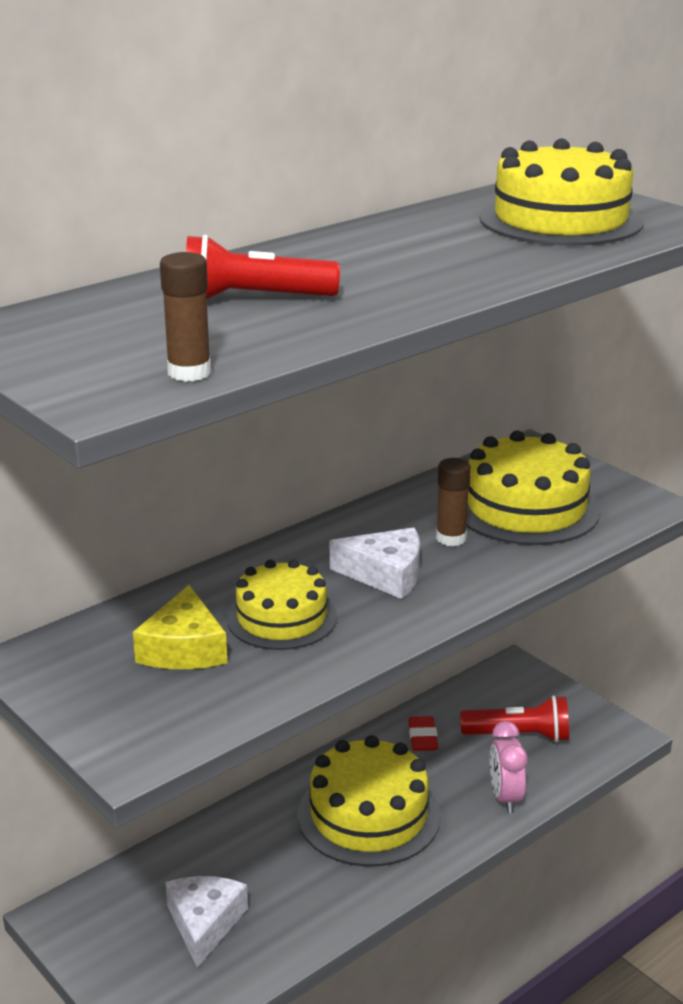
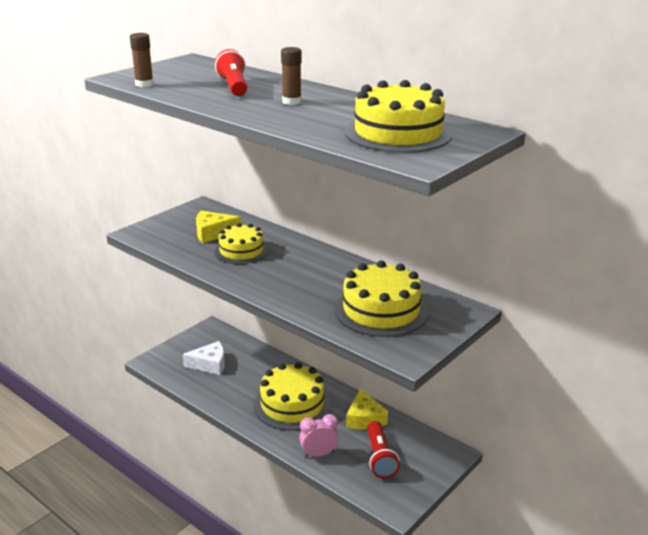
camera: 80 degrees right, 0 degrees up
white cheese [330,528,420,599] -> none
red eraser [408,716,439,751] -> yellow cheese [346,388,388,430]
brown glue stick [436,458,471,546] -> brown glue stick moved to [281,47,301,105]

